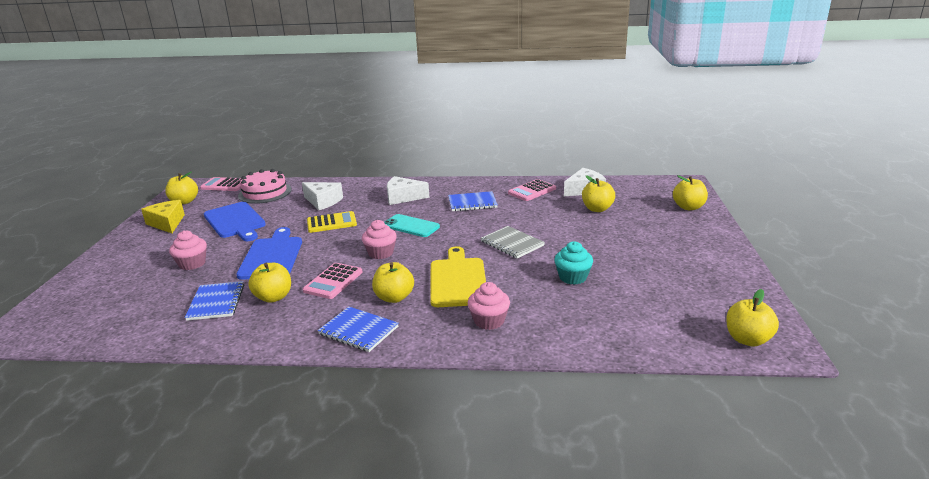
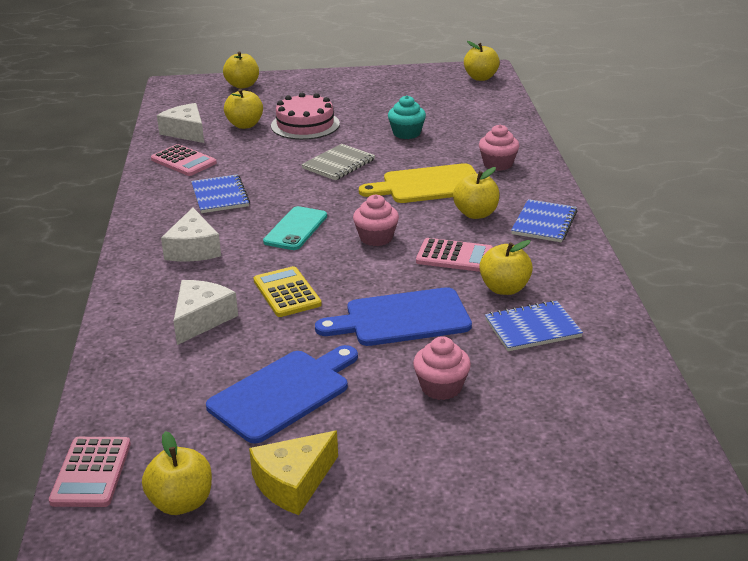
camera: 100 degrees left, 5 degrees up
pink cake [238,169,292,204] -> pink cake moved to [271,93,340,140]

